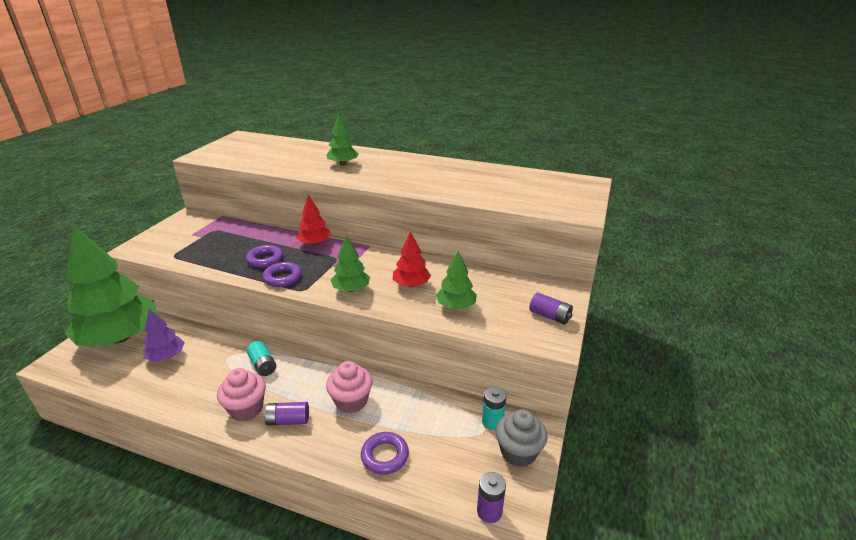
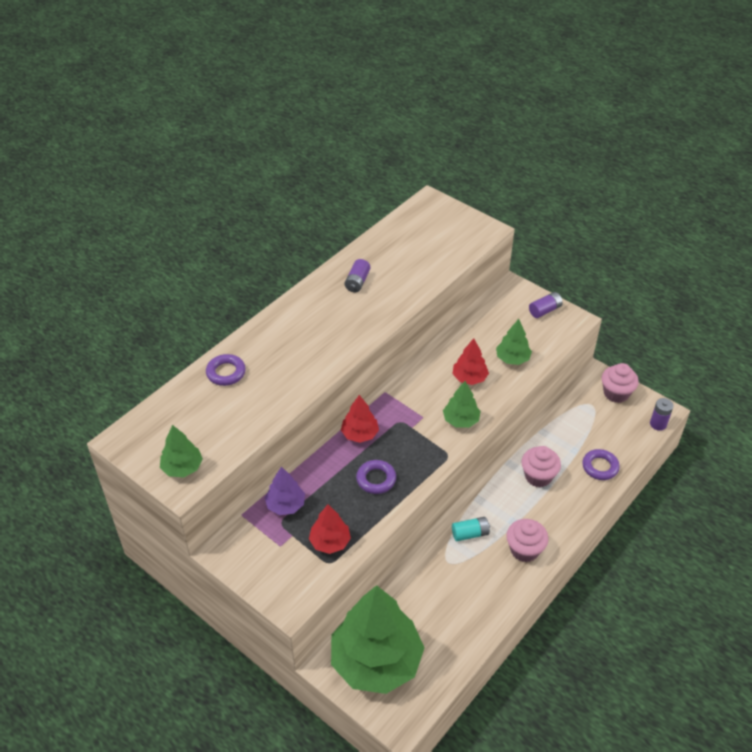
camera: 70 degrees left, 15 degrees up
purple tree [143,309,185,362] -> purple tree moved to [265,466,305,515]
purple ring [262,262,302,287] -> purple ring moved to [206,354,246,386]
purple battery [263,402,309,426] -> purple battery moved to [345,259,370,292]
green tree [326,113,358,166] -> green tree moved to [160,425,203,477]
turquoise battery [482,386,507,430] -> none
grey cupcake [496,409,548,467] -> pink cupcake [602,363,639,403]
none -> red tree [309,505,351,554]

